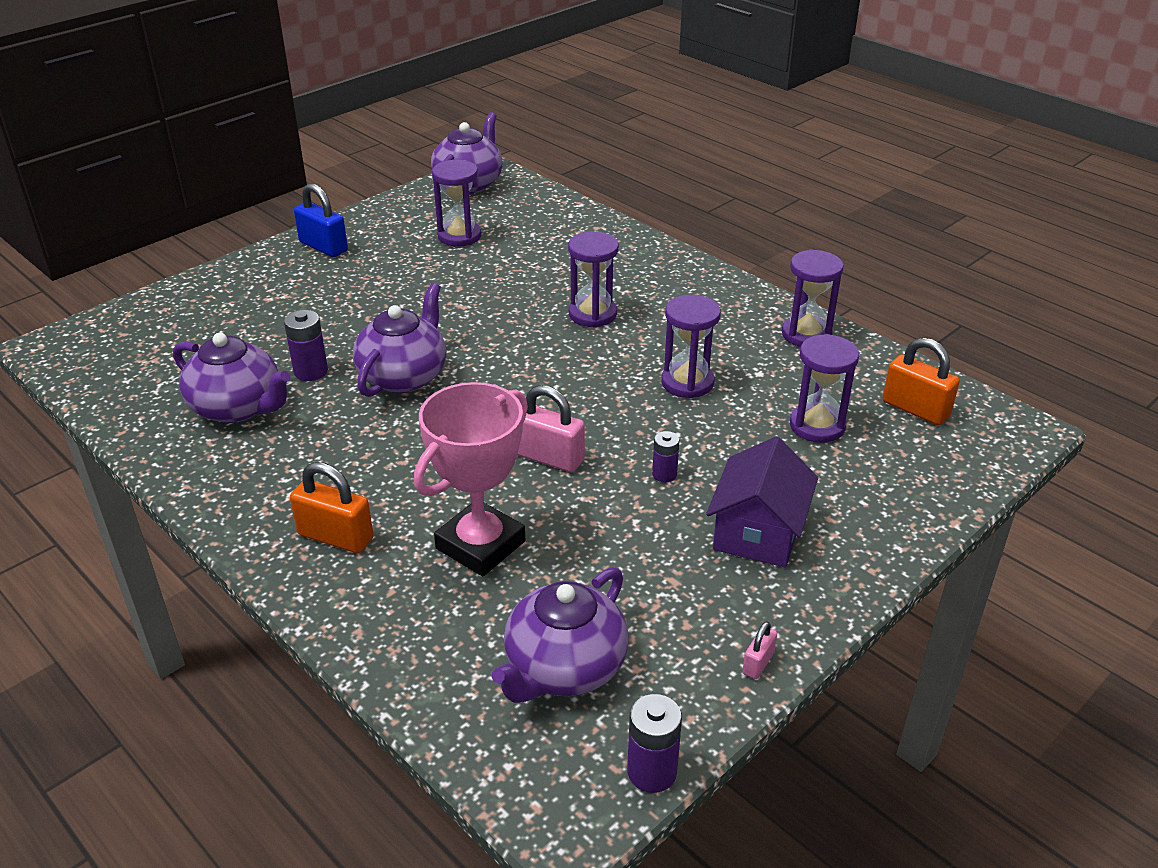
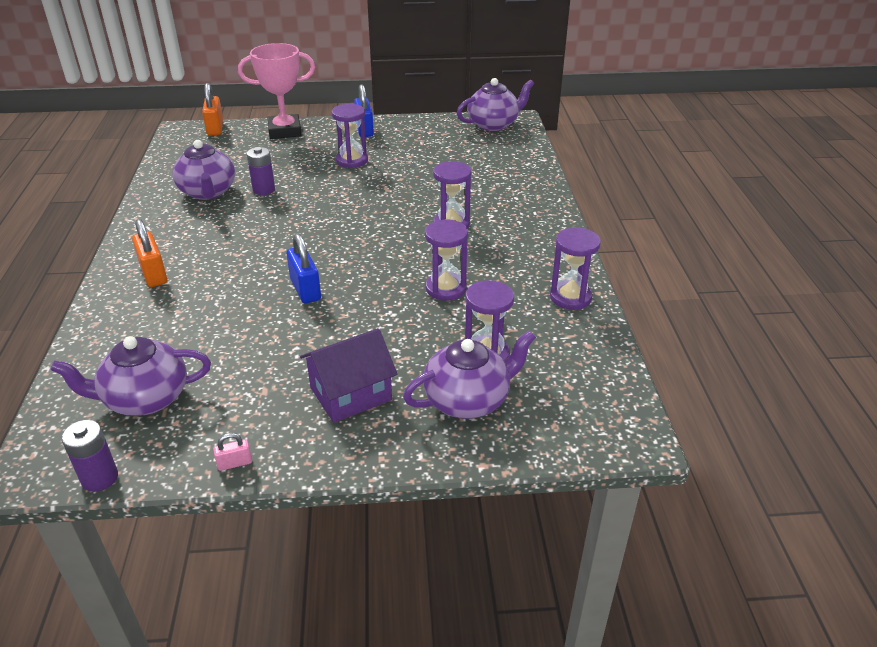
camera: 40 degrees right, 0 degrees up
purple teapot [353,283,446,397] -> purple teapot moved to [403,330,536,419]
pink trophy [414,382,528,577] -> pink trophy moved to [238,43,315,139]
purple hourglass [432,160,481,247] -> purple hourglass moved to [332,104,368,168]
pink padlock [517,385,585,472] -> blue padlock [286,233,321,304]
purple battery [652,431,680,482] -> none
orange padlock [883,338,960,425] -> orange padlock moved to [202,83,223,135]

